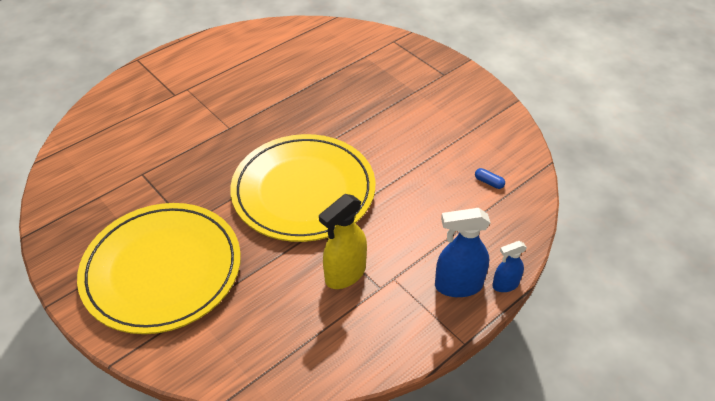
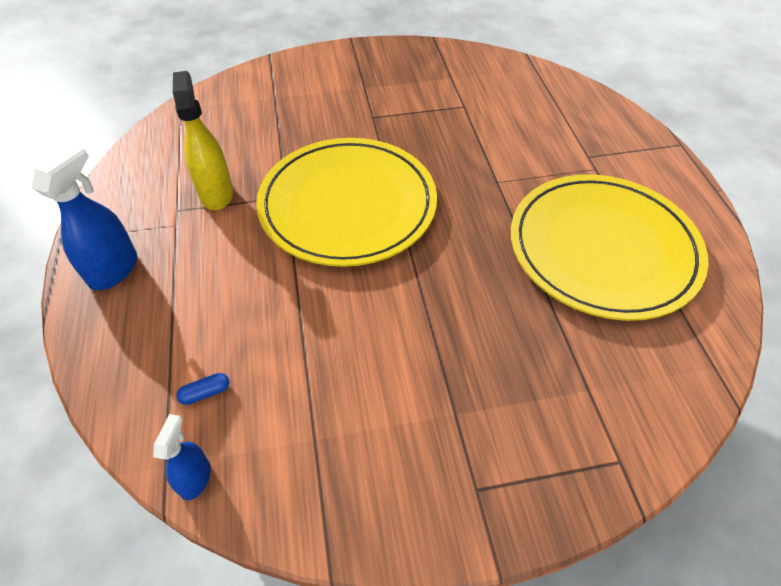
camera: 120 degrees right, 5 degrees up
yellow plate [77,203,241,334] -> yellow plate moved to [511,174,709,321]
blue spray bottle [492,241,527,292] -> blue spray bottle moved to [153,414,211,500]

